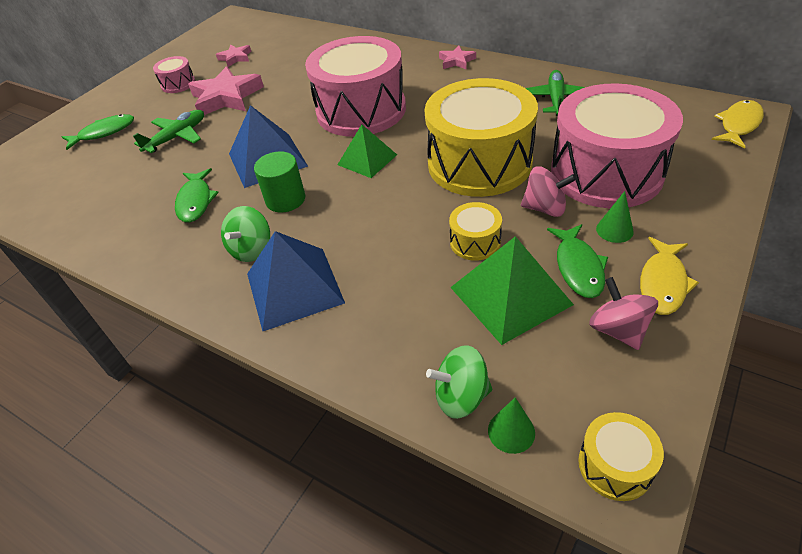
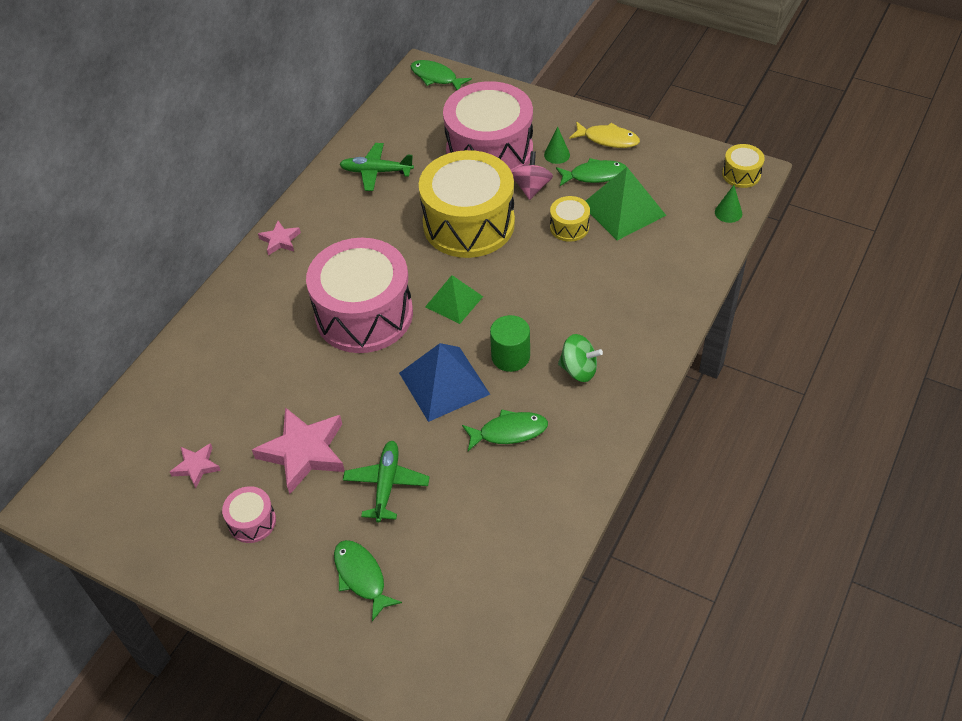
camera: 95 degrees left, 5 degrees up
green plane [133,110,204,153] -> green plane turned 60 degrees clockwise [343,441,430,523]
blue pyramid [247,231,345,331] -> none
green spinning top [426,345,492,419] -> none
pink spinning top [589,277,658,350] -> none
yellow fish [712,100,764,149] -> green fish [411,60,472,90]

